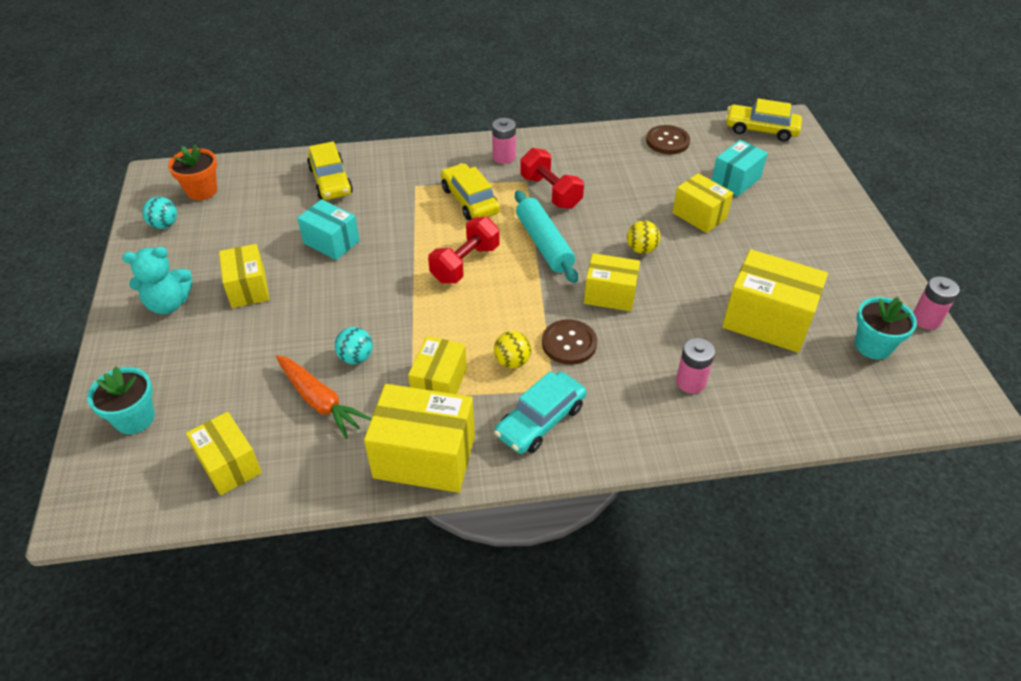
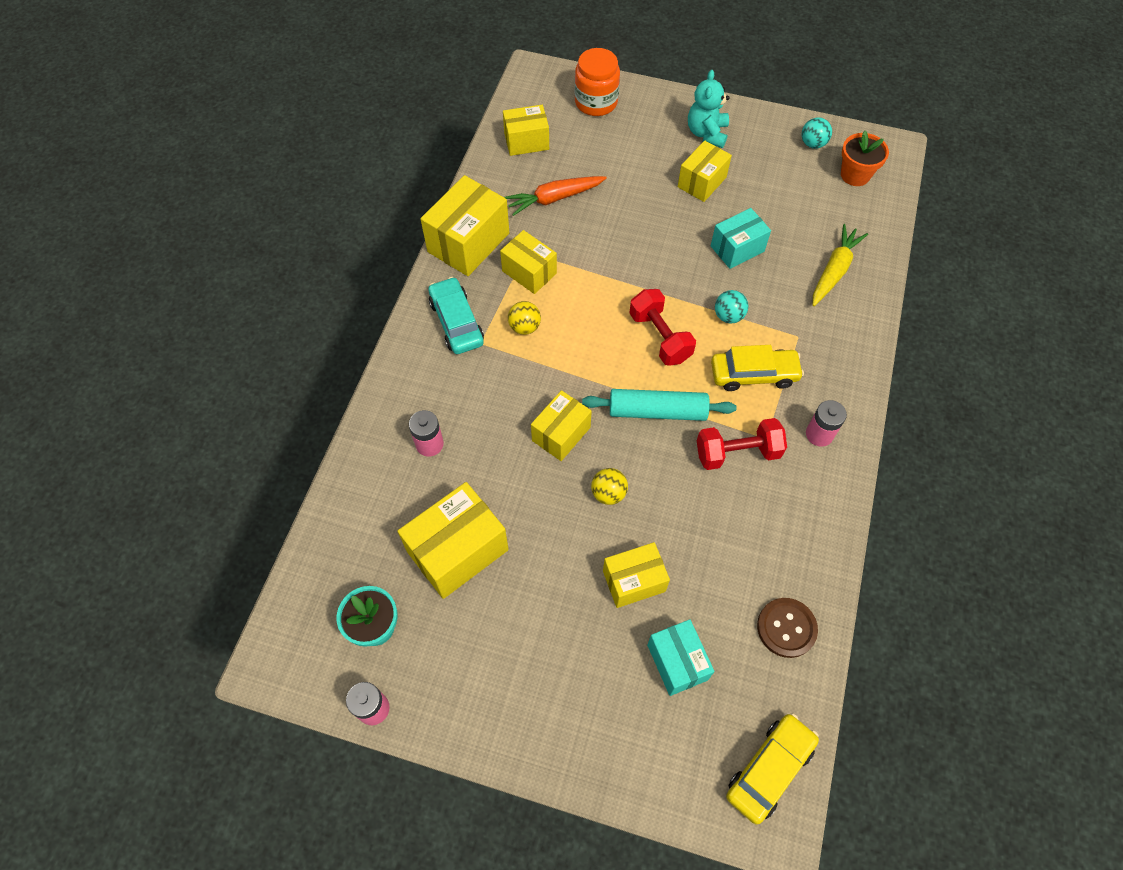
camera: 115 degrees right, 15 degrees up
turquoise flower pot [87,366,155,434] -> orange jar [575,48,620,116]
yellow box [219,244,269,308] -> yellow box turned 60 degrees counterclockwise [678,140,732,202]
yellow car [307,142,353,200] -> yellow carrot [813,224,868,306]
turquoise ball [335,327,373,364] -> turquoise ball moved to [715,290,748,324]
brown button [542,319,597,365] -> none

